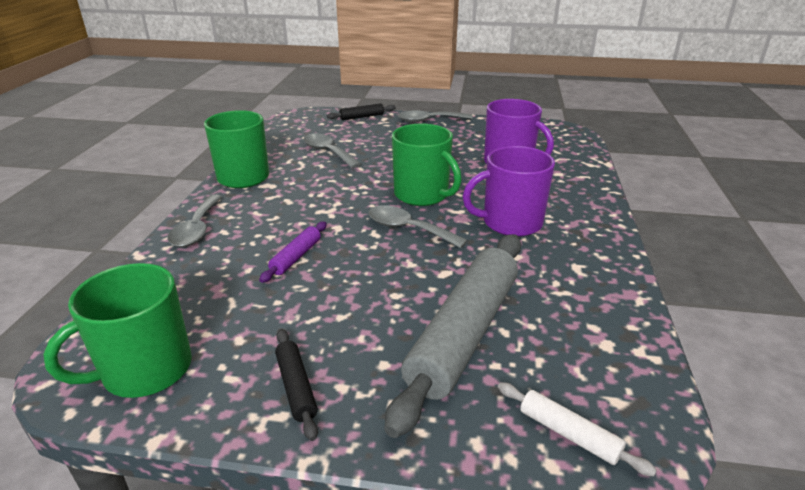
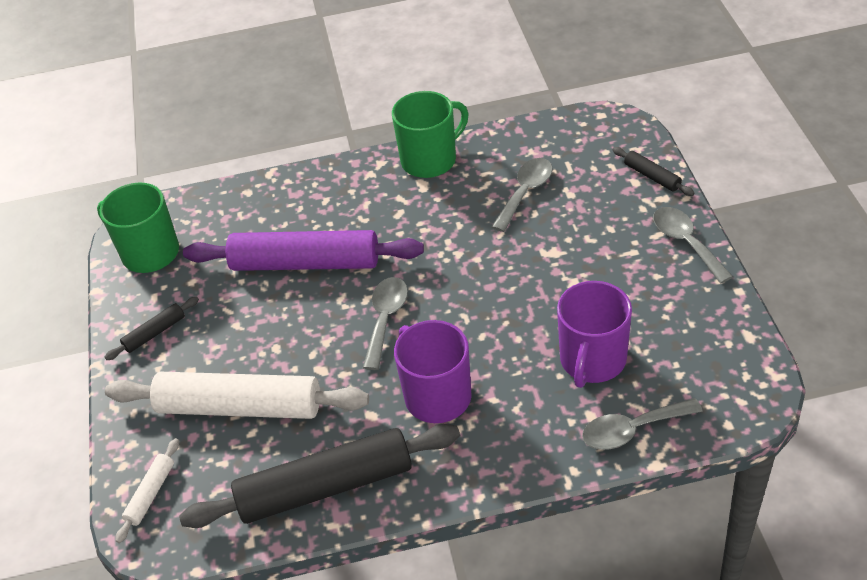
camera: 75 degrees right, 15 degrees up
grey spoon [168,195,222,247] -> grey spoon moved to [582,398,703,450]
purple rolling pin [259,221,327,283] -> purple rolling pin [183,230,424,271], size x2.30
grey rolling pin [385,234,521,438] -> white rolling pin [105,372,369,419]
green mug [392,124,462,206] -> none
none -> black rolling pin [179,424,460,528]

